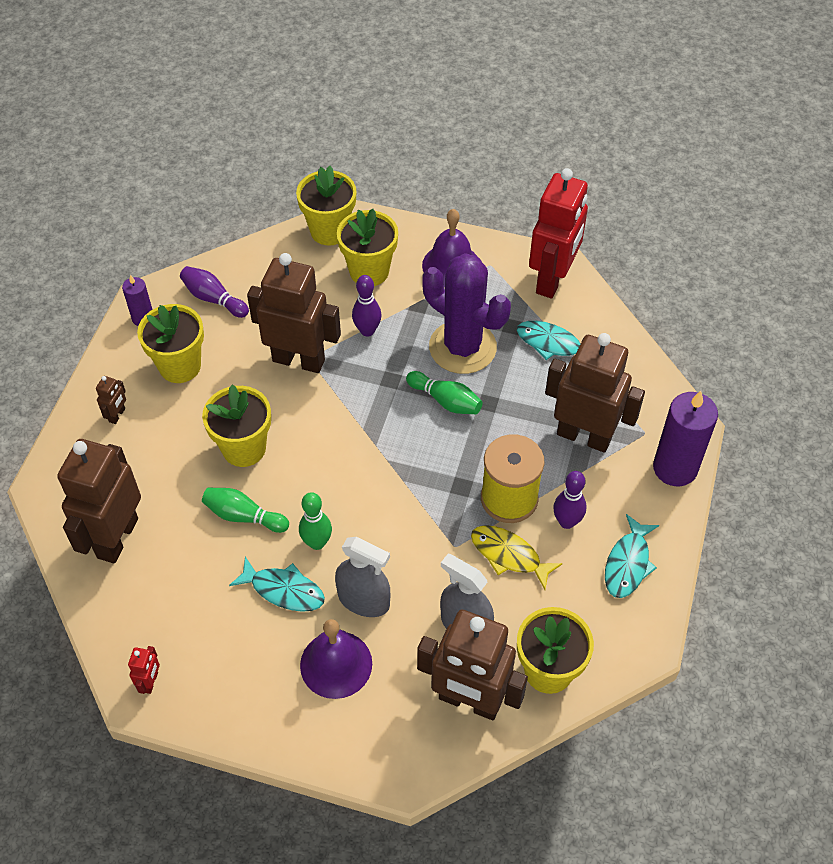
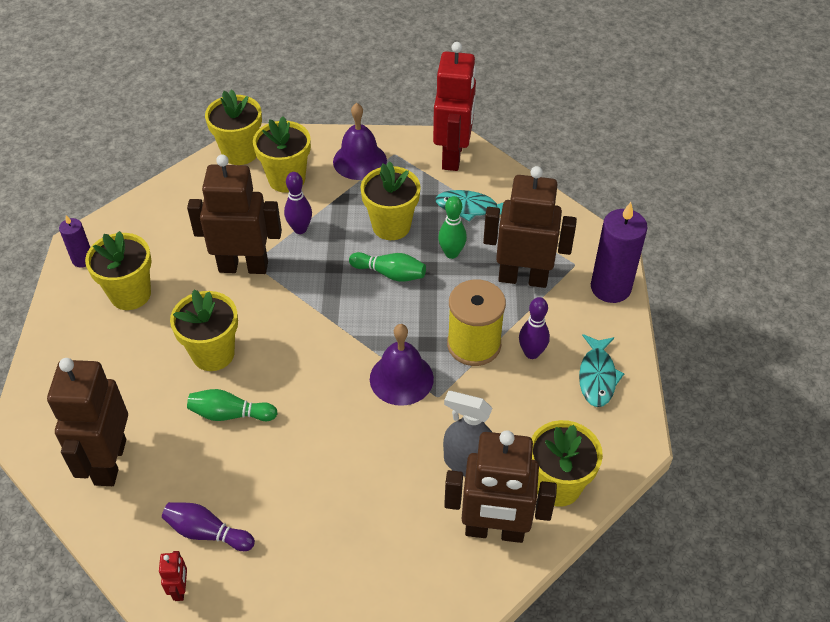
camera: 15 degrees left, 5 degrees down
brown robot [96,376,126,424] -> none
purple bowling pin [180,266,249,318] -> purple bowling pin moved to [162,502,255,551]
turquoise fish [229,556,325,612] -> none
green bowling pin [299,492,332,550] -> green bowling pin moved to [438,196,467,259]
purple bell [300,619,372,699] -> purple bell moved to [370,324,434,406]
grey spray bottle [335,537,390,617] -> none
purple cactus [422,253,511,374] -> yellow flower pot [361,161,421,240]
yellow fish [471,525,563,590] -> none

